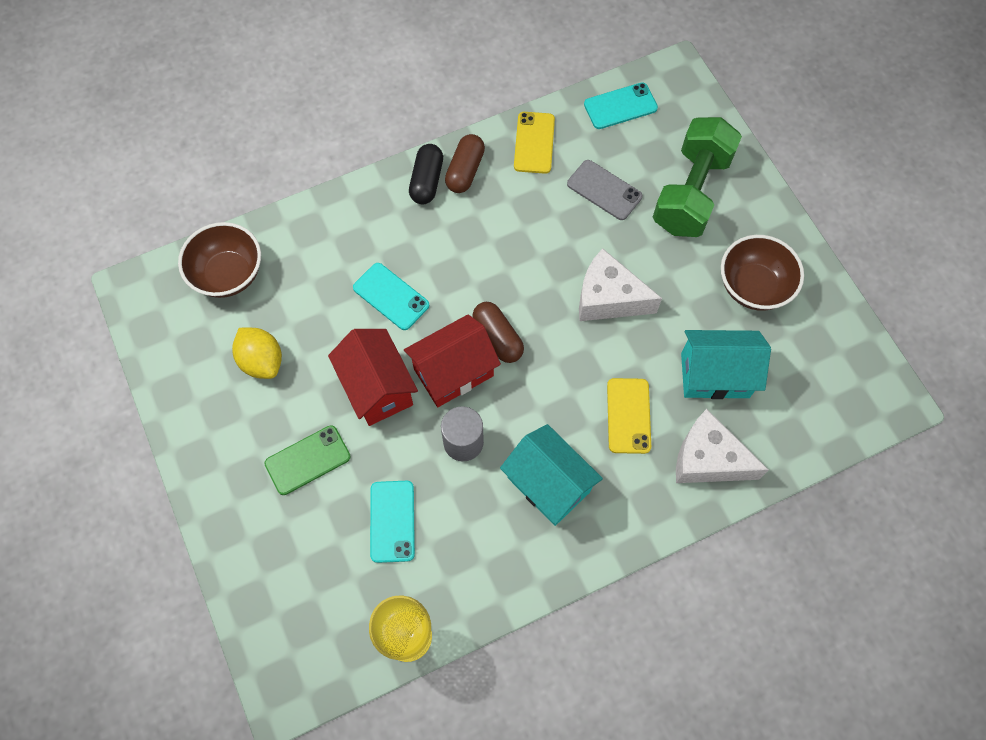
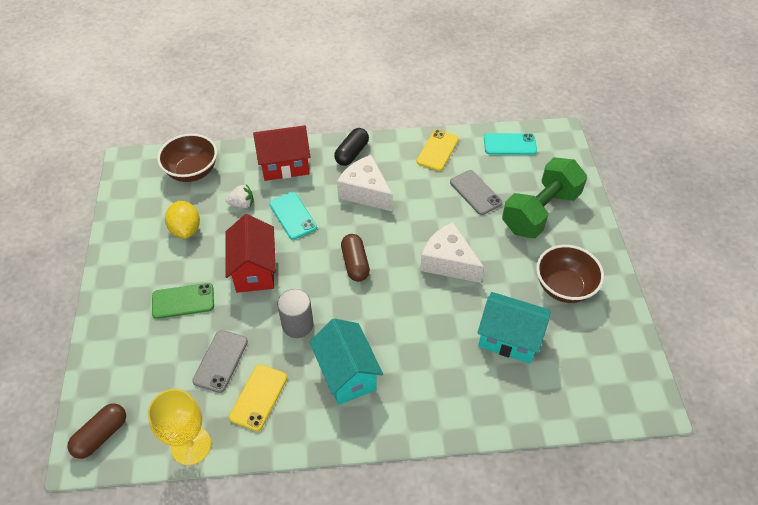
camera: 20 degrees right, 15 degrees down
turquoise phone [370,481,415,563] -> grey phone [192,330,248,393]
red house [404,314,501,407] -> red house moved to [253,125,310,181]
brown capsule [445,134,485,193] -> brown capsule moved to [67,404,126,459]
yellow phone [607,378,651,454] -> yellow phone moved to [229,364,287,431]
white cheese [676,409,769,483] -> white cheese moved to [337,155,393,211]
none -> white strawberry [226,184,254,208]

